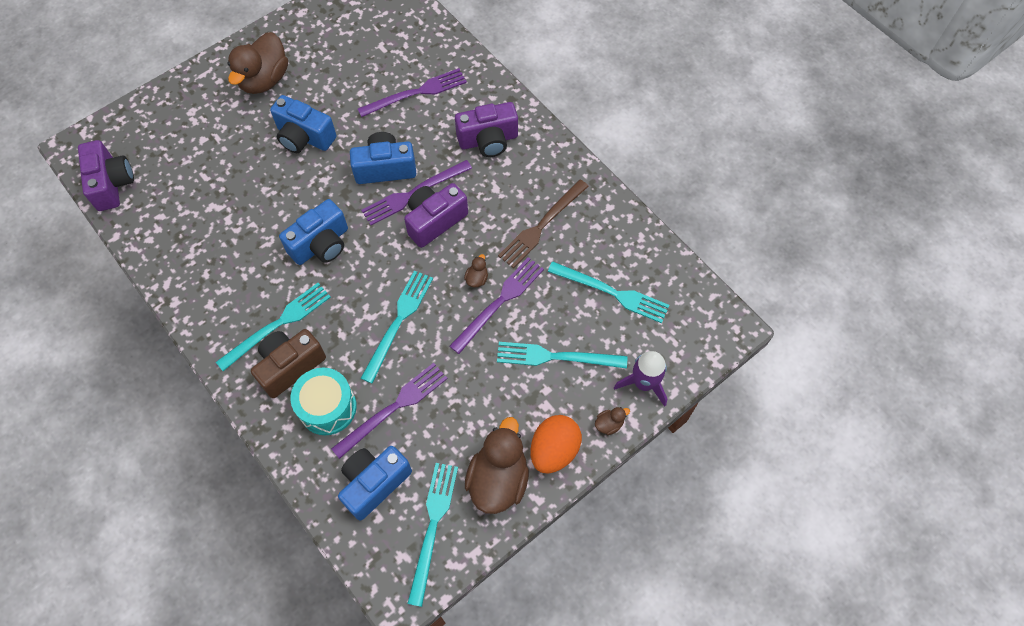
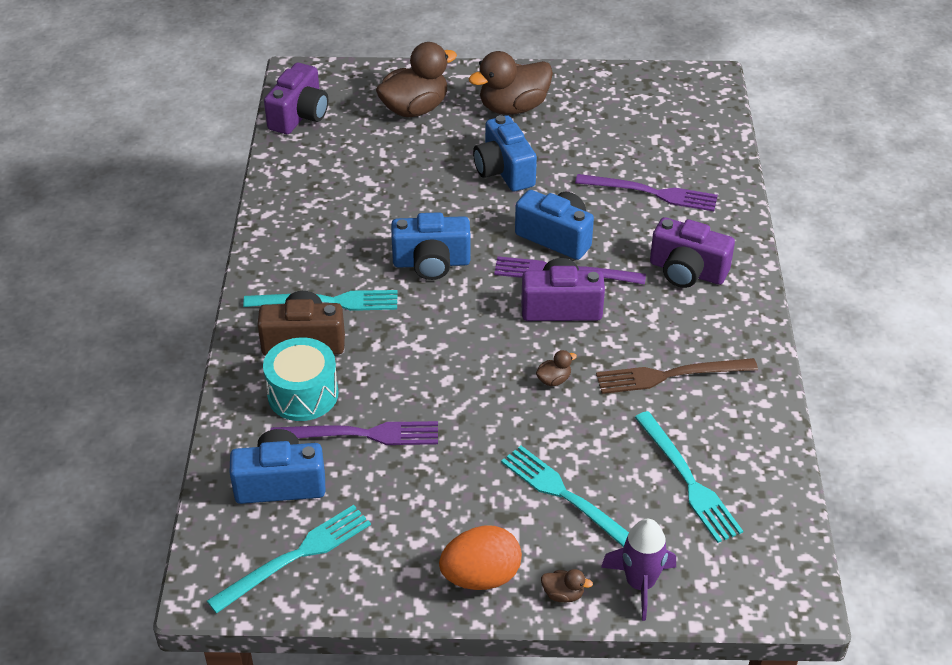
camera: 40 degrees right, 20 degrees down
turquoise fork [360,270,433,384] -> none
purple fork [449,257,544,354] -> none
brown duck [465,417,529,514] -> brown duck moved to [376,42,457,117]

